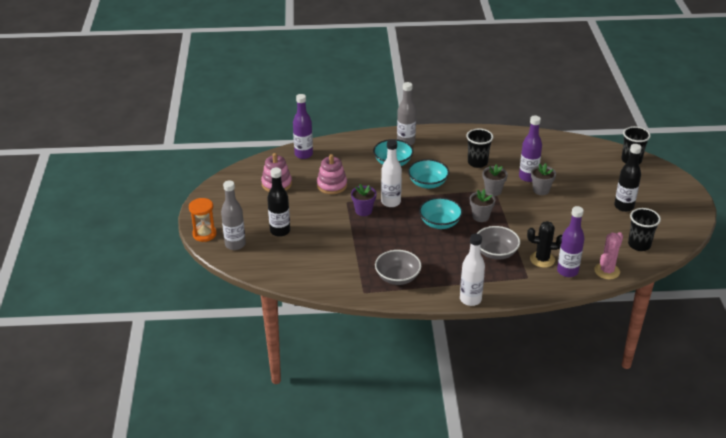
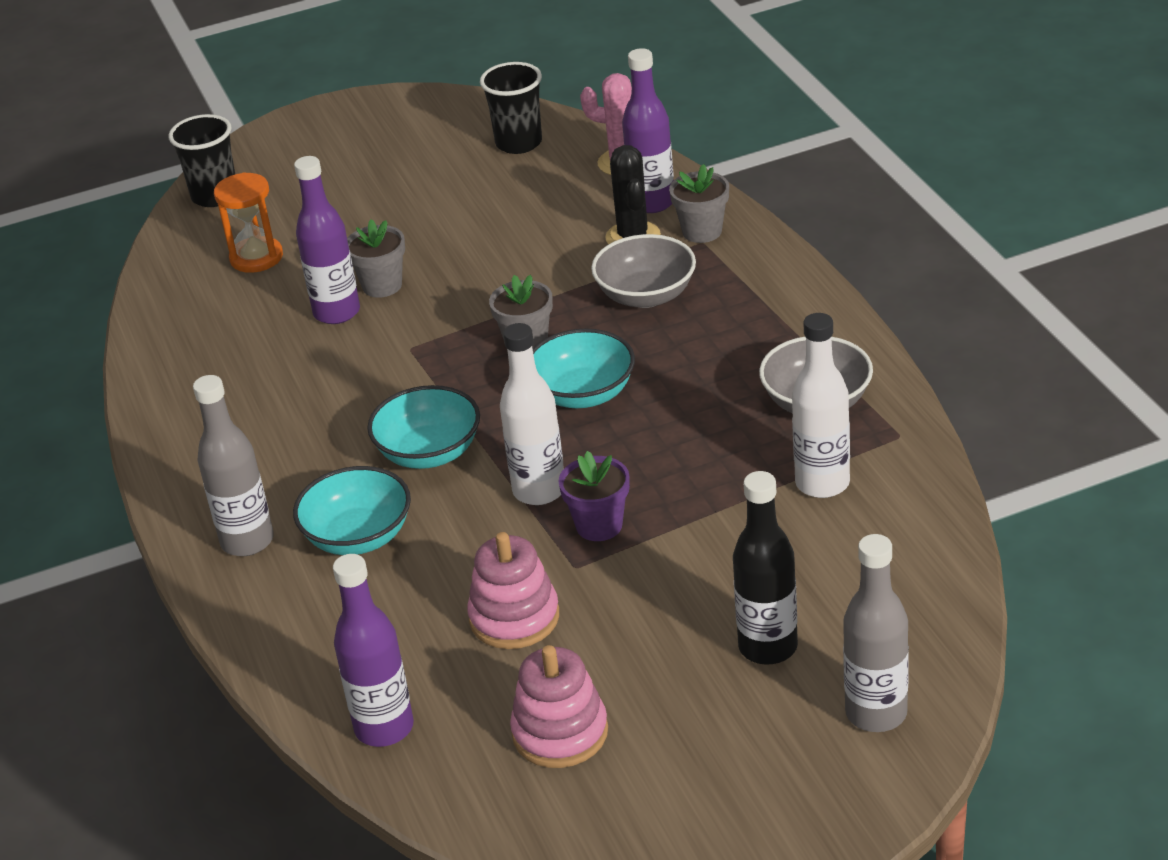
camera: 105 degrees left, 0 degrees up
orange hourglass [189,198,217,242] -> orange hourglass moved to [214,172,283,273]
white bottle [460,234,485,306] -> white bottle moved to [792,313,850,498]
black cup [466,128,493,168] -> none
grey flower pot [483,164,508,196] -> grey flower pot moved to [669,164,729,243]
black bottle [614,144,642,212] -> none

